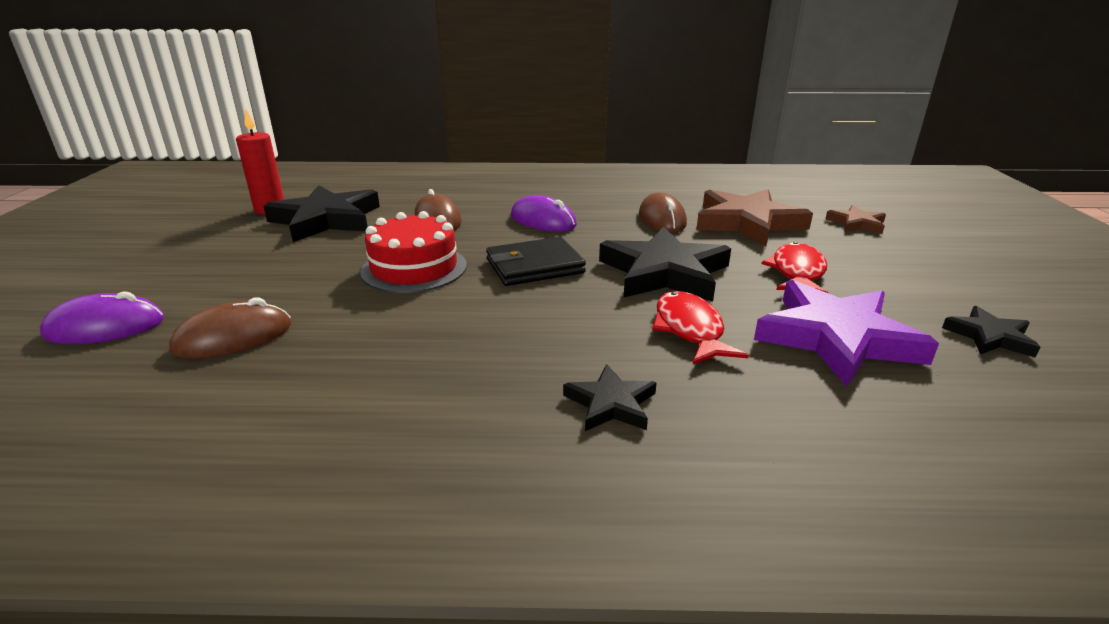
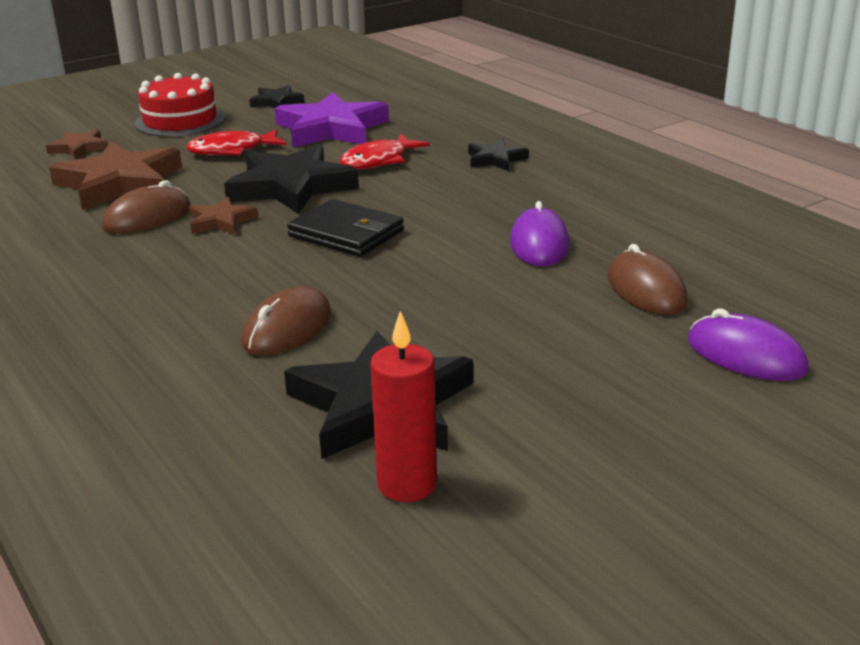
camera: 125 degrees left, 0 degrees up
brown mouse [169,297,291,359] -> brown mouse turned 45 degrees clockwise [607,244,688,315]
red cake [360,211,467,293] -> red cake moved to [135,73,225,137]
purple mouse [511,195,577,231] -> purple mouse moved to [510,201,569,267]
none -> brown star [189,197,258,234]

